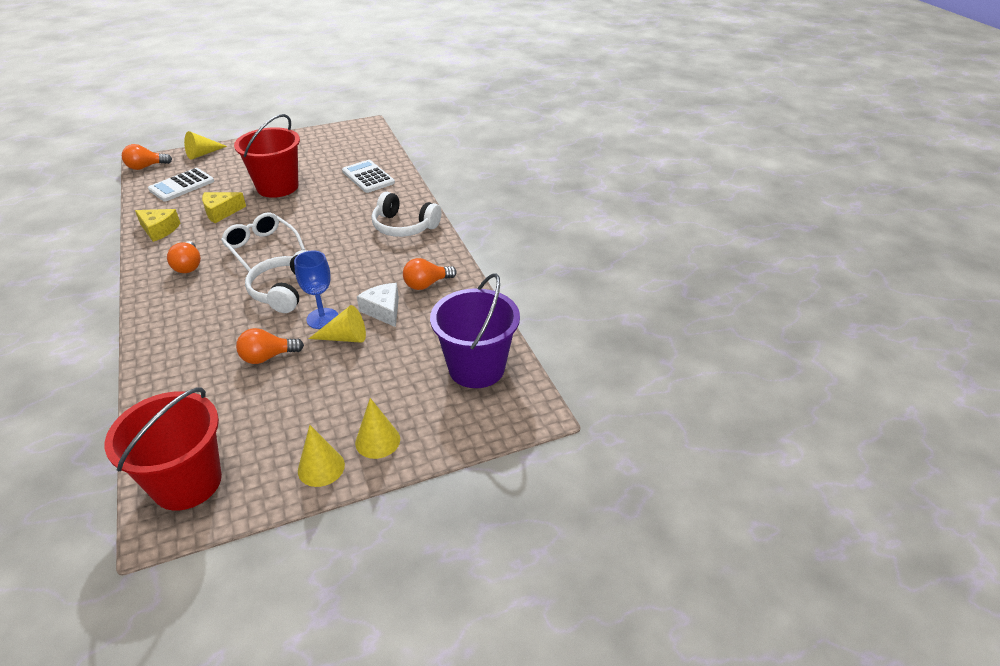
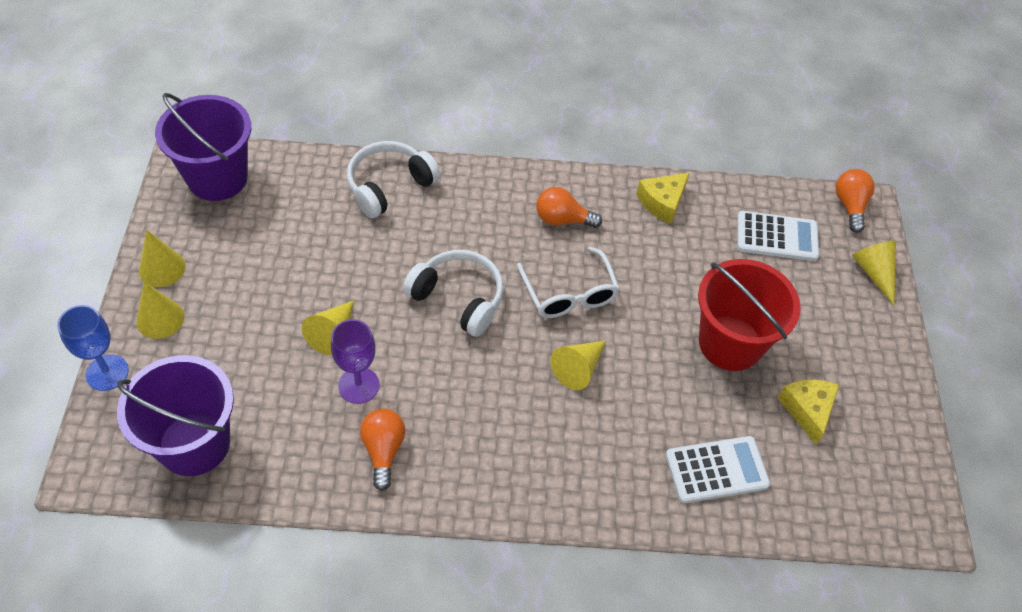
camera: 110 degrees right, 15 degrees up
red bucket [105,387,222,510] -> purple bucket [155,93,251,201]
white calculator [148,168,214,201] -> white calculator turned 120 degrees clockwise [737,211,819,261]
yellow cheese [202,192,246,223] -> yellow cheese moved to [778,380,839,445]
white glasses [221,213,305,272] -> white glasses turned 90 degrees clockwise [517,247,620,318]
orange light bulb [236,328,304,364] -> none
blue goblet [294,251,338,329] -> blue goblet moved to [57,305,129,391]
white cheese [357,283,399,327] -> purple goblet [331,319,379,404]
white headphones [372,192,442,237] -> white headphones moved to [347,141,440,218]
none -> yellow cone [550,341,606,390]

